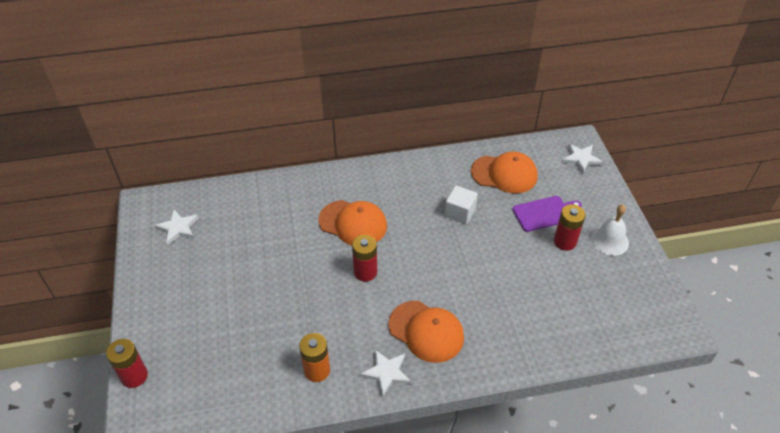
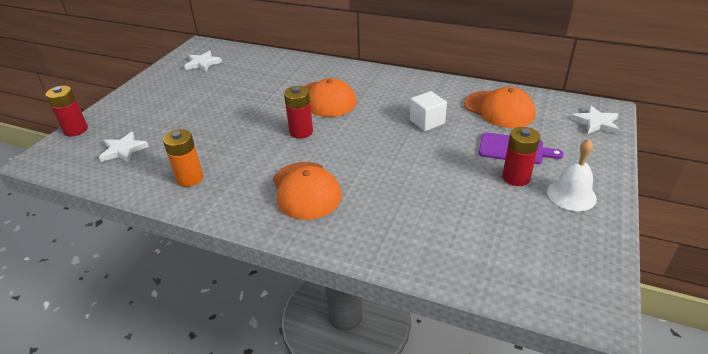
camera: 35 degrees right, 10 degrees down
white star [360,350,411,397] -> white star moved to [99,132,149,163]

